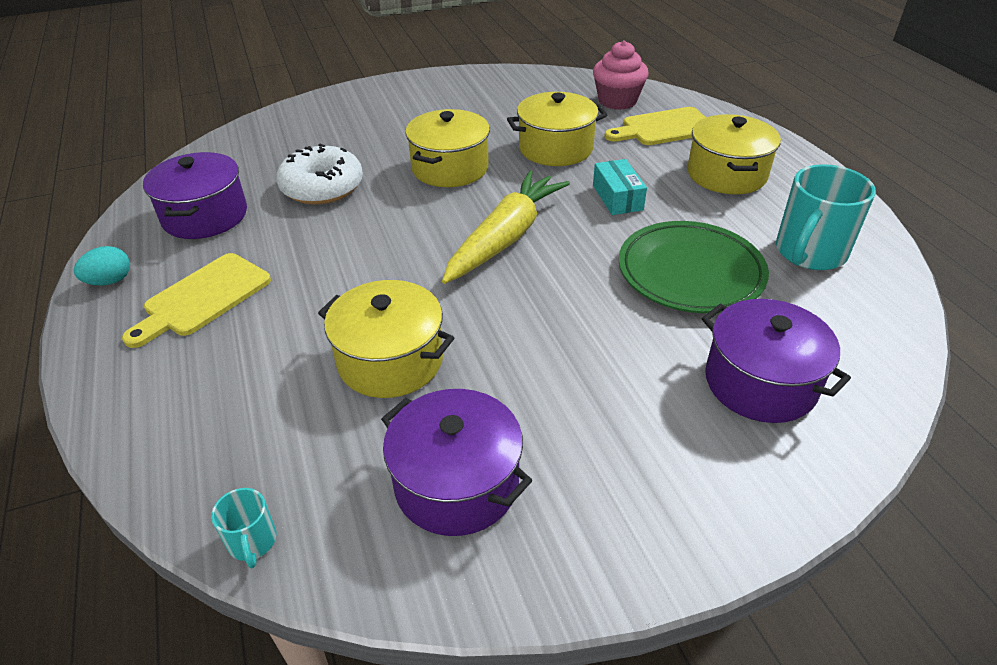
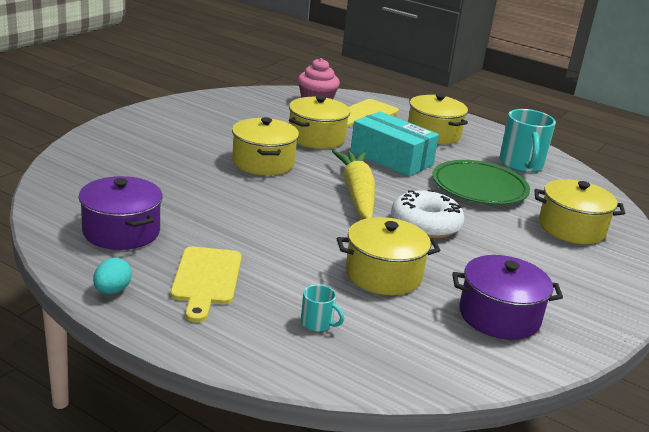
camera: 40 degrees left, 15 degrees down
turquoise mug [211,488,277,569] -> turquoise mug moved to [301,285,344,332]
white donut [276,144,363,205] -> white donut moved to [391,190,464,239]
turquoise box [593,159,647,215] -> turquoise box [350,111,439,177], size x1.79
purple pot [702,299,851,423] -> yellow pot [535,179,625,244]

